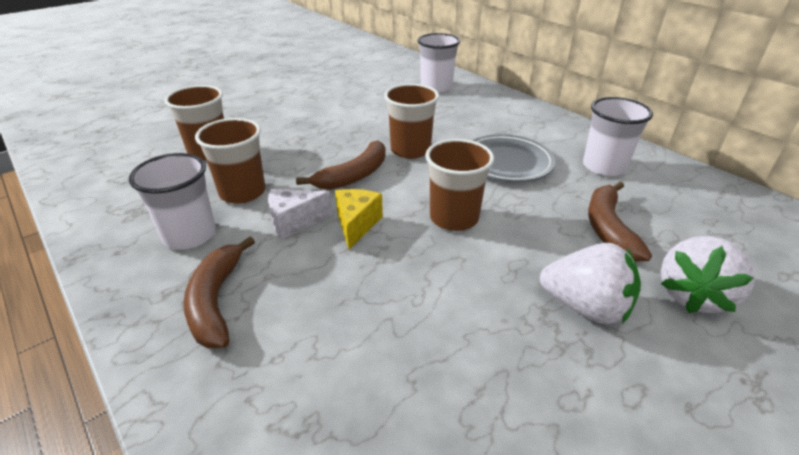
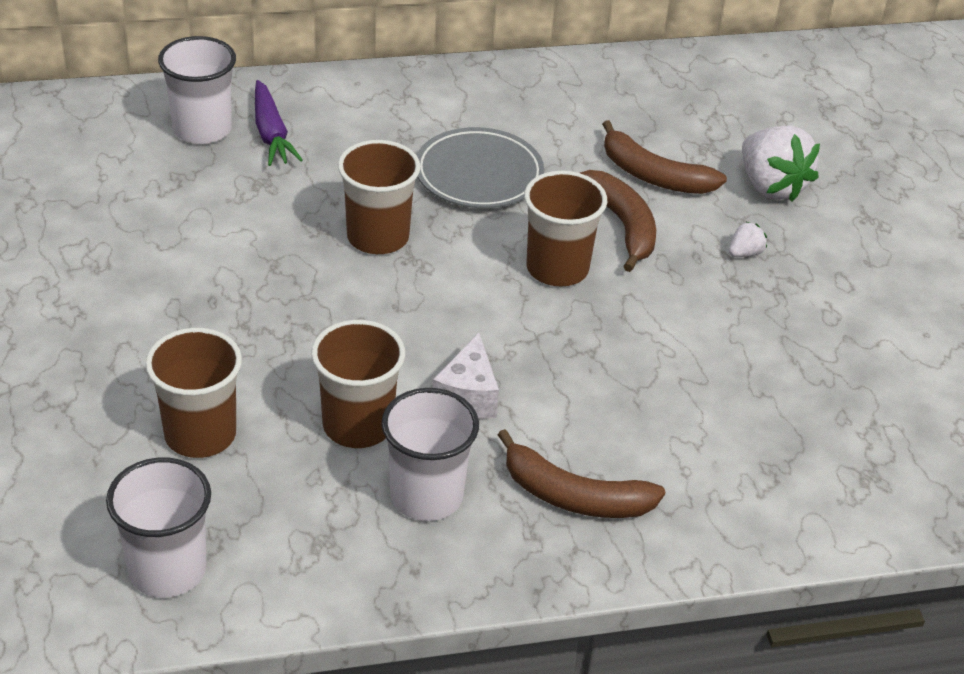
camera: 65 degrees left, 5 degrees up
brown banana [296,141,386,190] -> brown banana moved to [580,170,656,272]
yellow cheese [335,189,383,250] -> none
white strawberry [540,243,641,324] -> white strawberry [729,222,767,257], size x0.45
white cup [583,97,653,176] -> white cup moved to [106,458,211,598]
none -> purple carrot [255,80,303,166]

